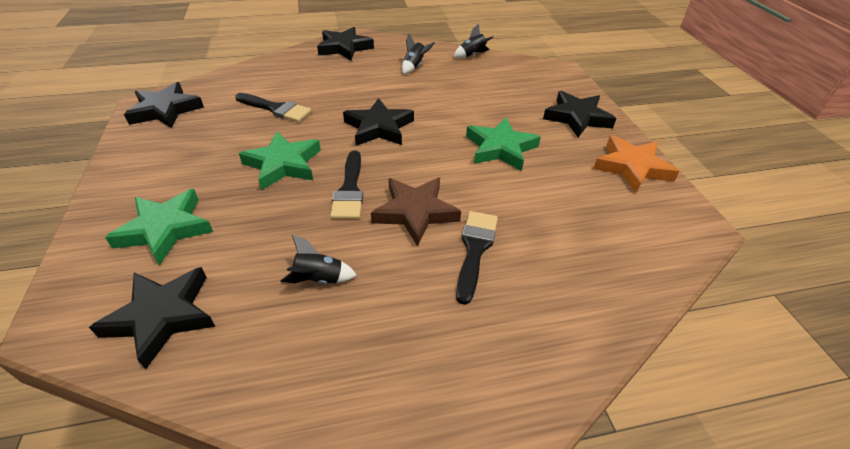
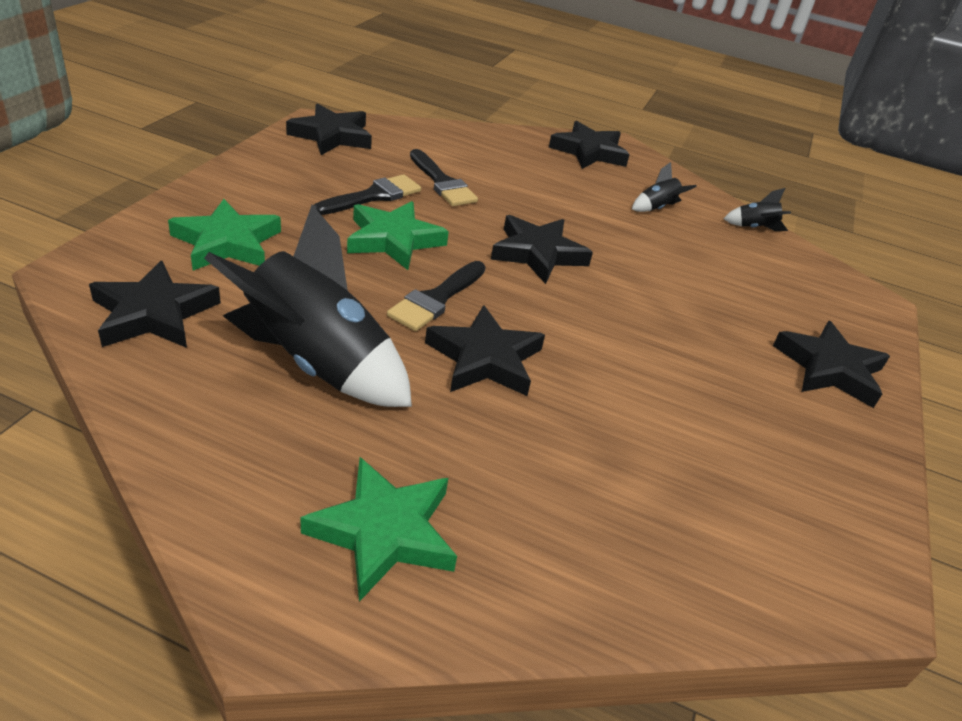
camera: 30 degrees right, 5 degrees down
black rocket [280,235,357,284] -> black rocket [204,205,412,407], size x2.40
brown star [371,177,461,246] -> black star [425,305,545,396]
black brush [456,211,498,305] -> black brush moved to [313,174,421,215]
green star [466,118,541,171] -> green star moved to [300,457,457,602]
orange star [593,135,680,193] -> none

